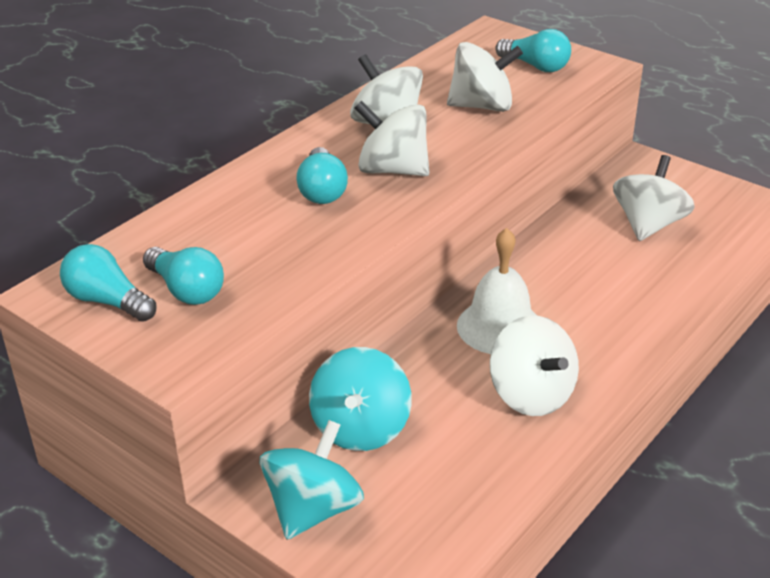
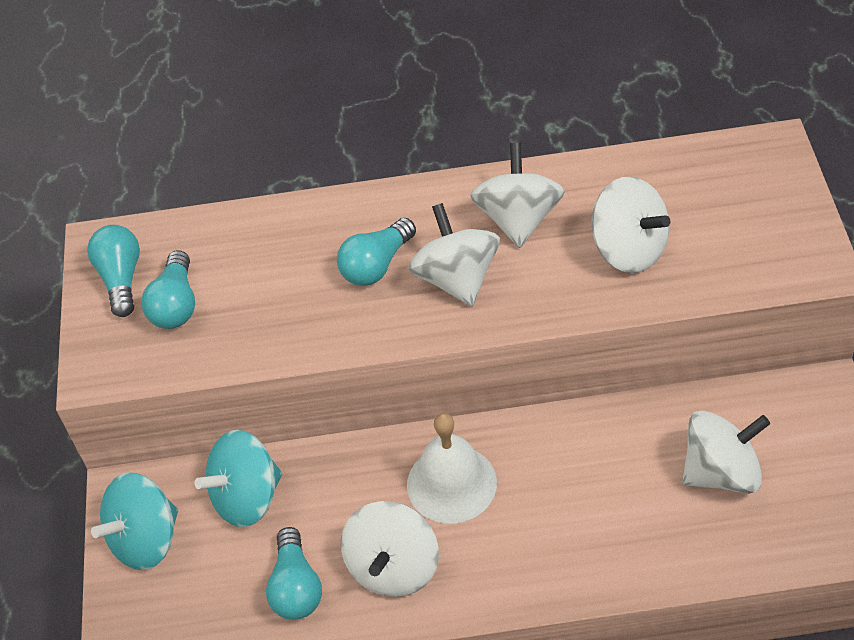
camera: 50 degrees right, 15 degrees up
turquoise spinning top [260,420,364,540] -> turquoise spinning top turned 150 degrees clockwise [91,472,178,570]
turquoise light bulb [495,29,571,72] -> turquoise light bulb moved to [266,527,322,620]

